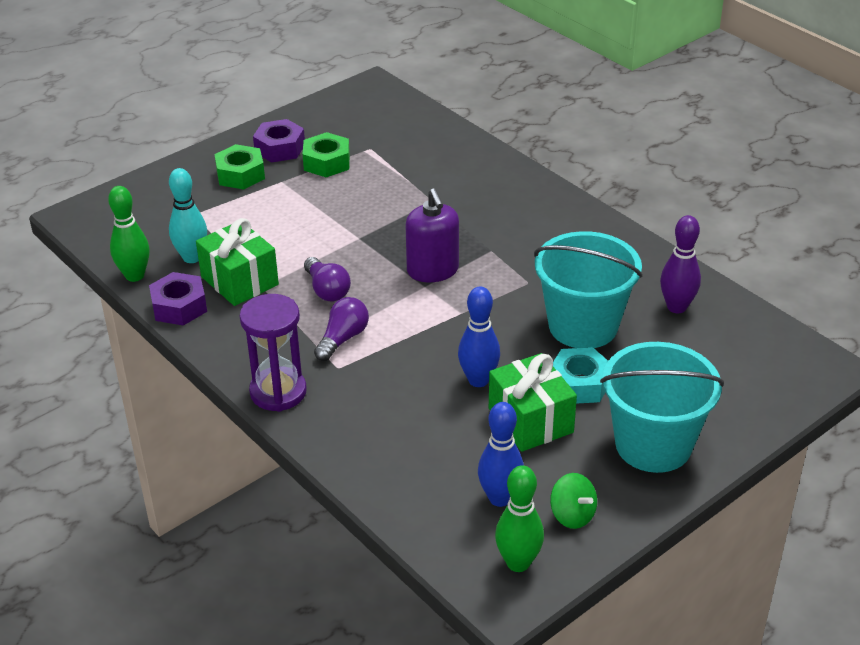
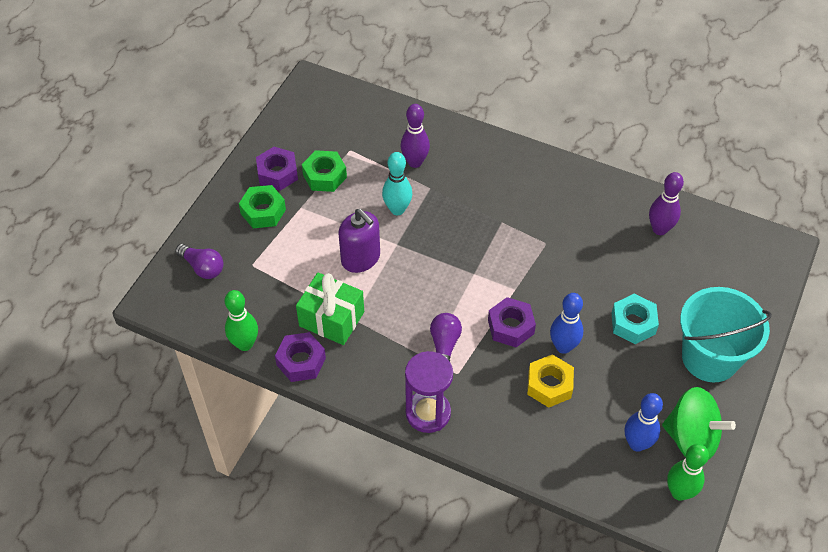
camera: 25 degrees left, 15 degrees up
turquoise bowling pin [169,168,207,263] -> turquoise bowling pin moved to [382,152,412,215]
purple light bulb [304,257,351,301] -> purple light bulb moved to [175,244,223,279]
purple soap dispenser [405,188,459,283] -> purple soap dispenser moved to [338,209,380,273]
green gift [489,353,577,452] -> none
turquoise bucket [534,231,643,348] -> none
green spinning top [550,473,597,529] -> green spinning top [662,387,736,460], size x1.84
none -> purple bowling pin [401,104,430,168]
none -> purple nut [488,297,536,348]
none -> yellow nut [527,354,574,408]

